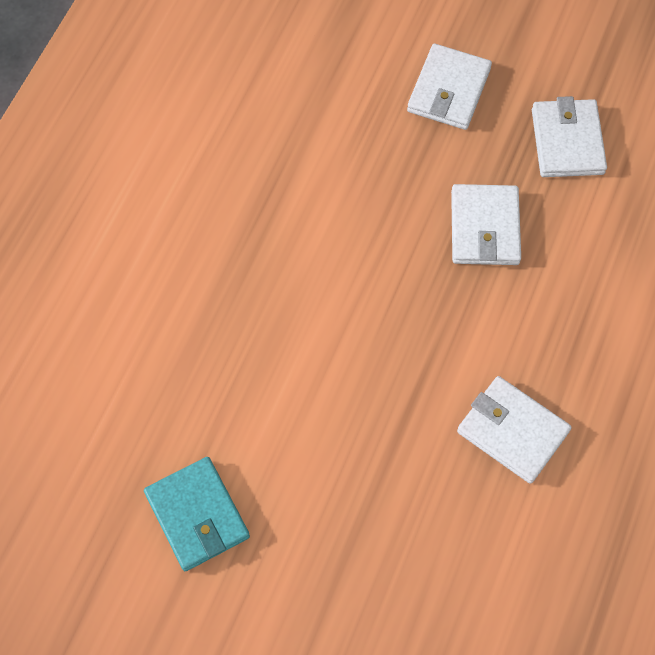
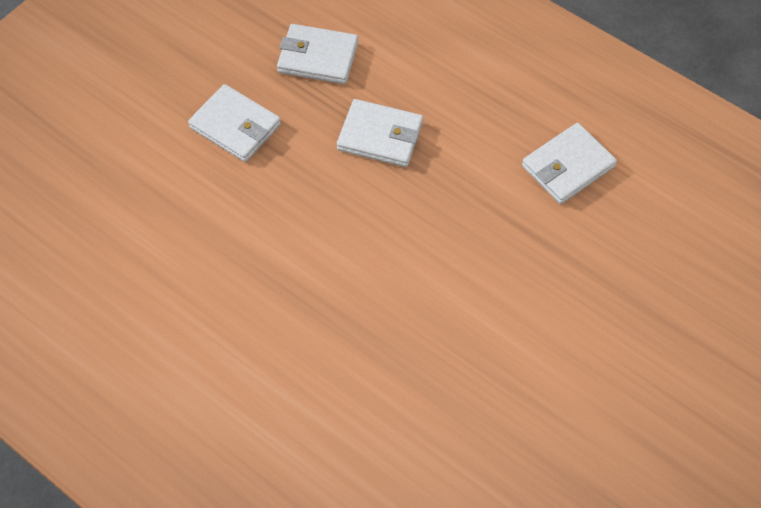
camera: 75 degrees left, 5 degrees down
turquoise wallet [144,457,250,571] -> none

